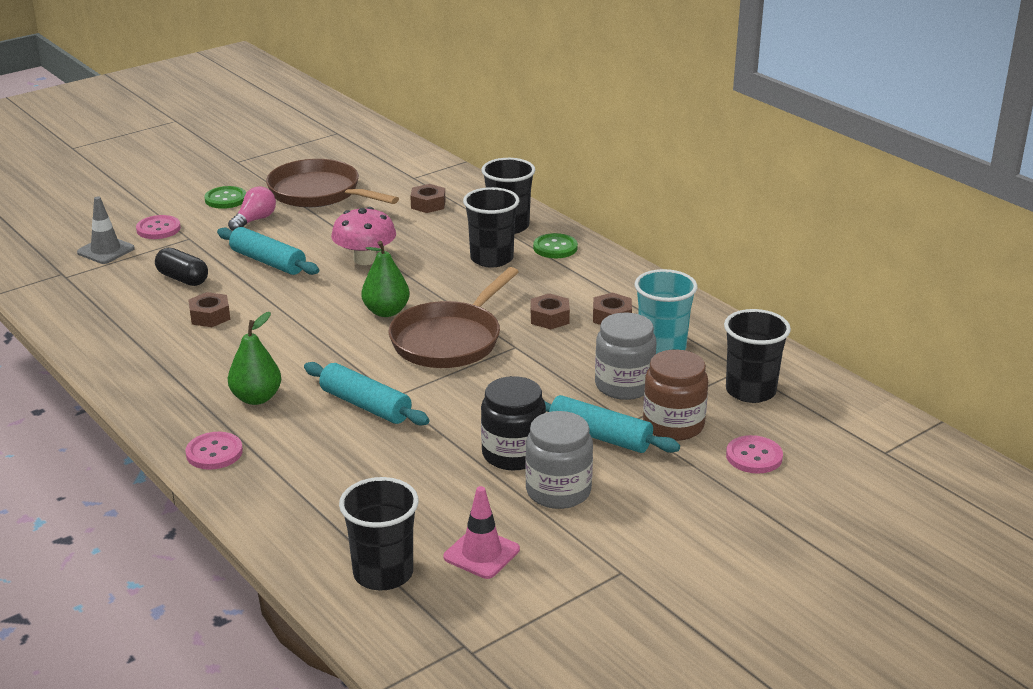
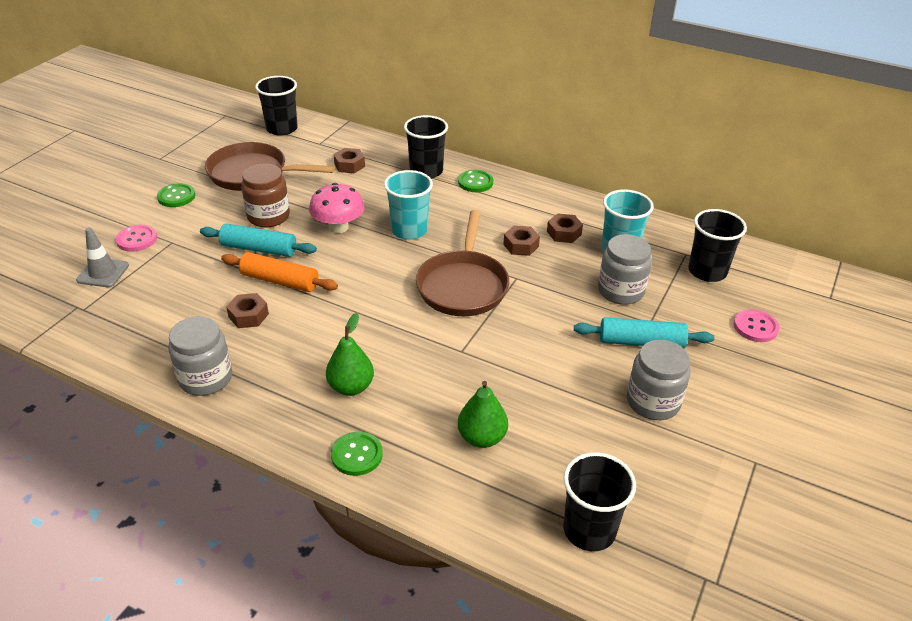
camera: 25 degrees left, 10 degrees up
black capsule [155,248,208,286] -> none
pink button [185,432,243,470] -> green button [331,432,383,476]
pink light bulb [228,187,276,231] -> none
turquoise rolling pin [304,362,430,426] -> none
green pear [361,241,410,317] -> green pear moved to [458,381,508,448]
pink traffic cone [444,486,520,579] -> none
black cup [463,187,519,268] -> black cup moved to [255,76,298,136]
black jar [481,376,546,470] -> none
brown jar [643,349,708,441] -> brown jar moved to [241,163,290,227]
none -> grey jar [168,316,232,396]
none -> orange rolling pin [221,252,338,292]
none -> turquoise cup [384,170,433,240]

